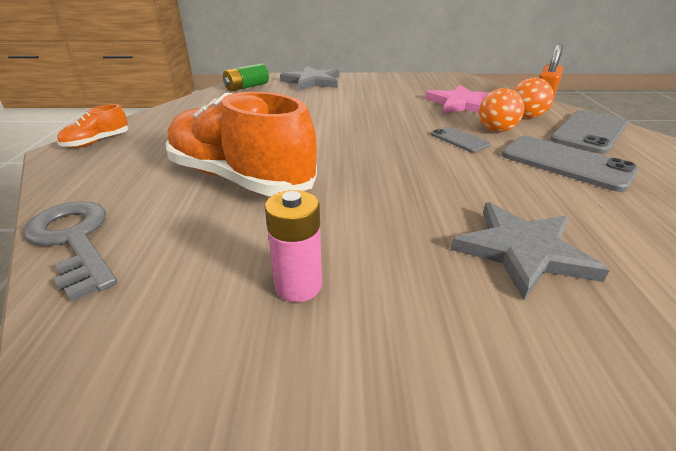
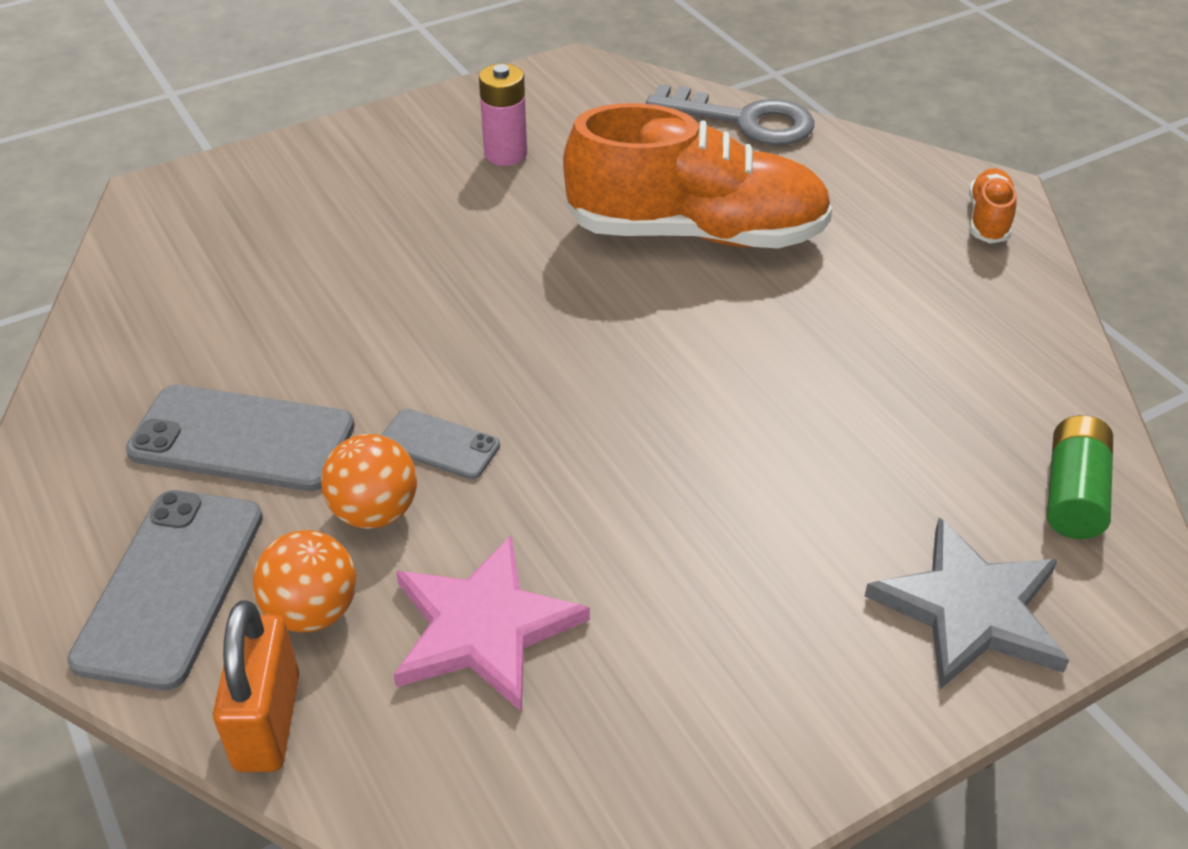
camera: 150 degrees right, 10 degrees up
grey star [450,202,610,300] -> none

